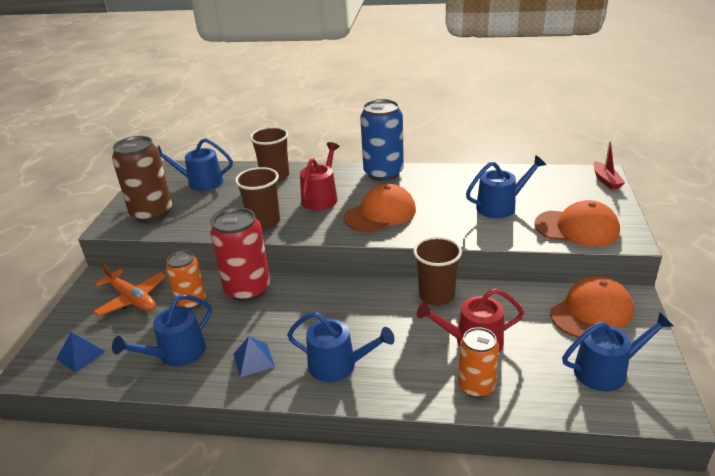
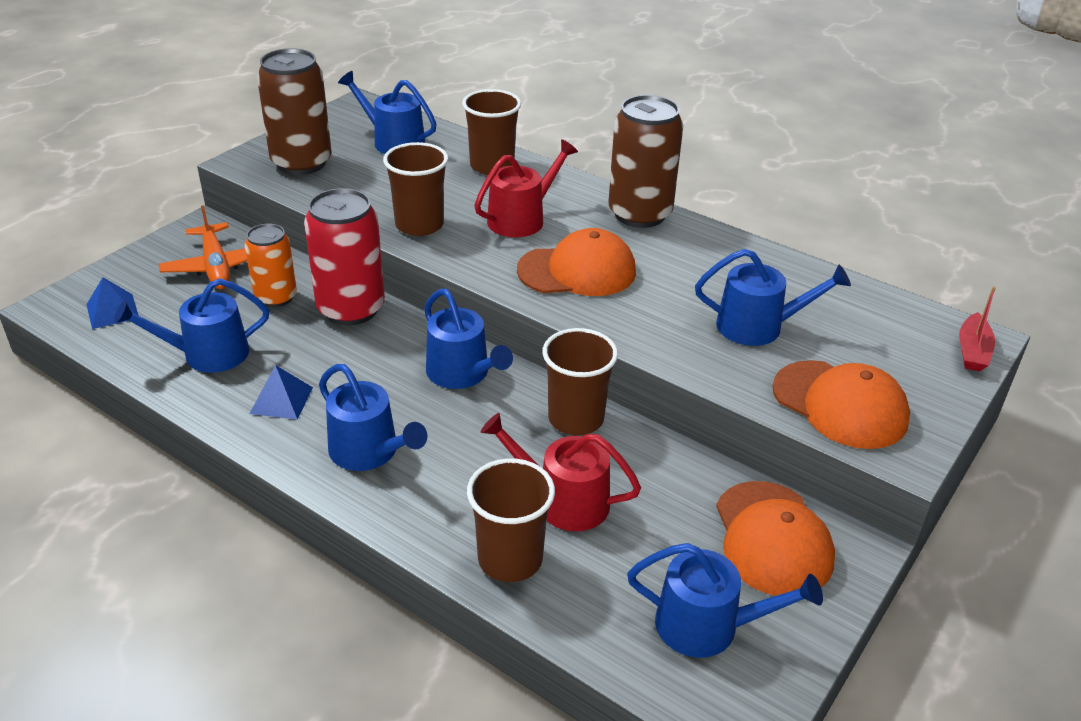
camera: 25 degrees right, 5 degrees up
blue can [360,99,404,181] -> brown can [608,95,683,228]
orange can [458,327,499,398] -> brown cup [467,458,555,582]
orange cap [550,276,634,338] -> orange cap turned 90 degrees clockwise [716,481,835,596]
none -> blue watering can [424,289,513,389]

